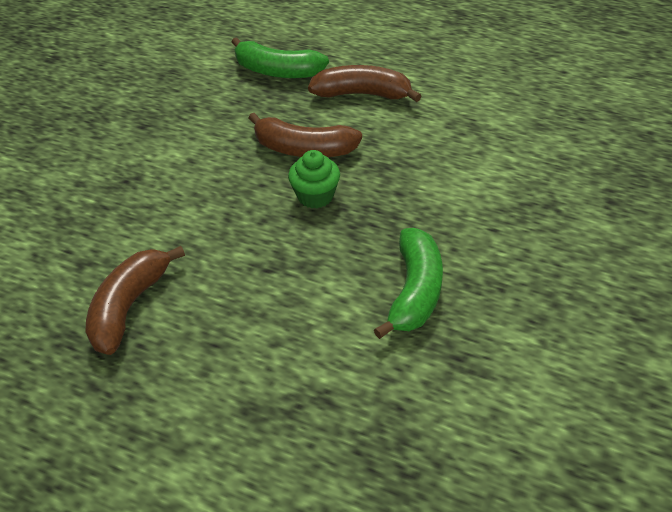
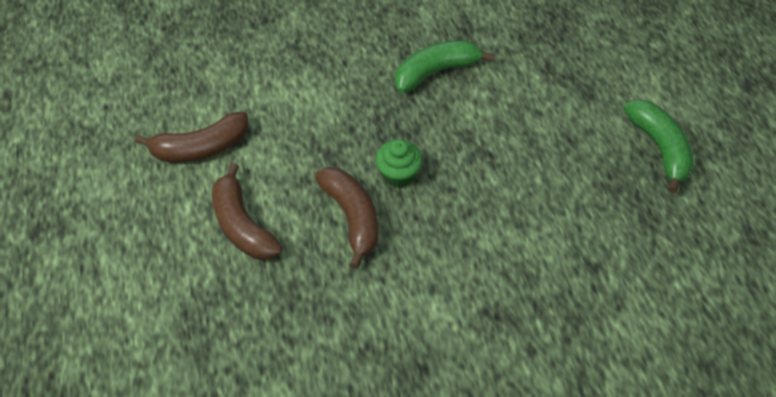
camera: 130 degrees left, 10 degrees up
brown banana [86,246,185,355] -> brown banana moved to [135,112,249,162]
green banana [232,37,329,78] -> green banana moved to [624,99,694,193]

